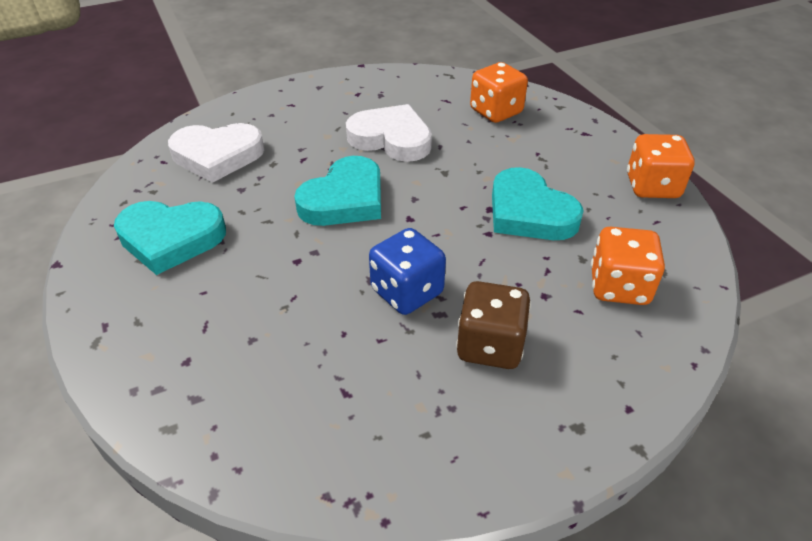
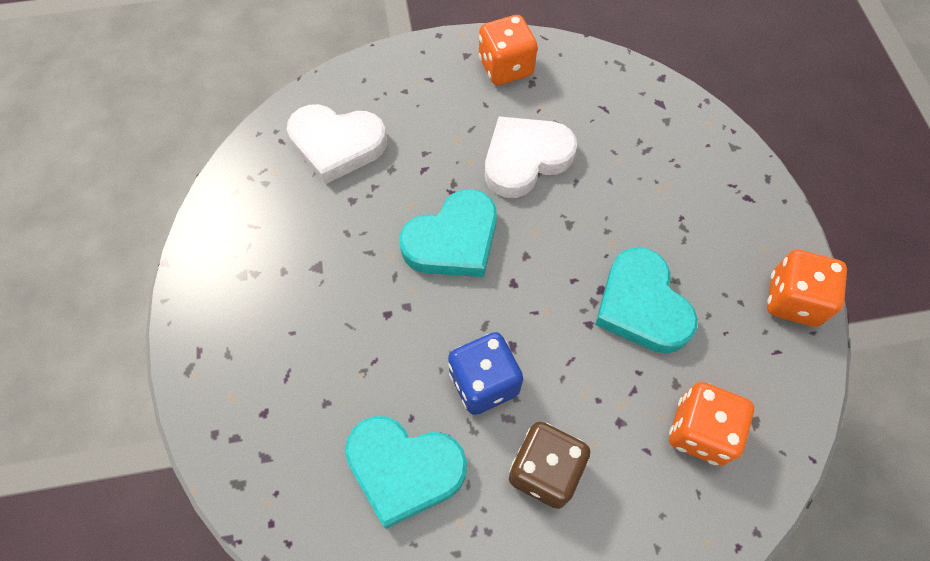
camera: 15 degrees right, 20 degrees up
turquoise heart [114,201,226,275] -> turquoise heart moved to [345,416,467,529]
white heart [346,104,432,162] -> white heart turned 75 degrees counterclockwise [485,116,577,198]
orange dice [470,62,528,123] -> orange dice moved to [479,15,538,85]

